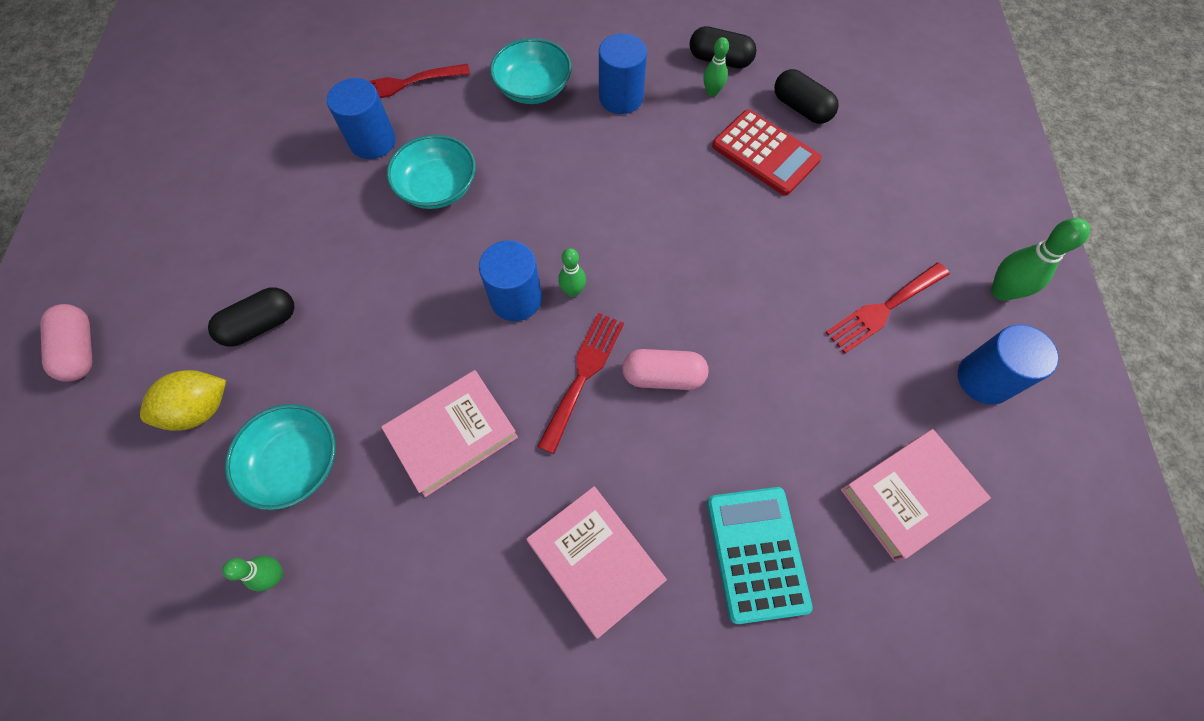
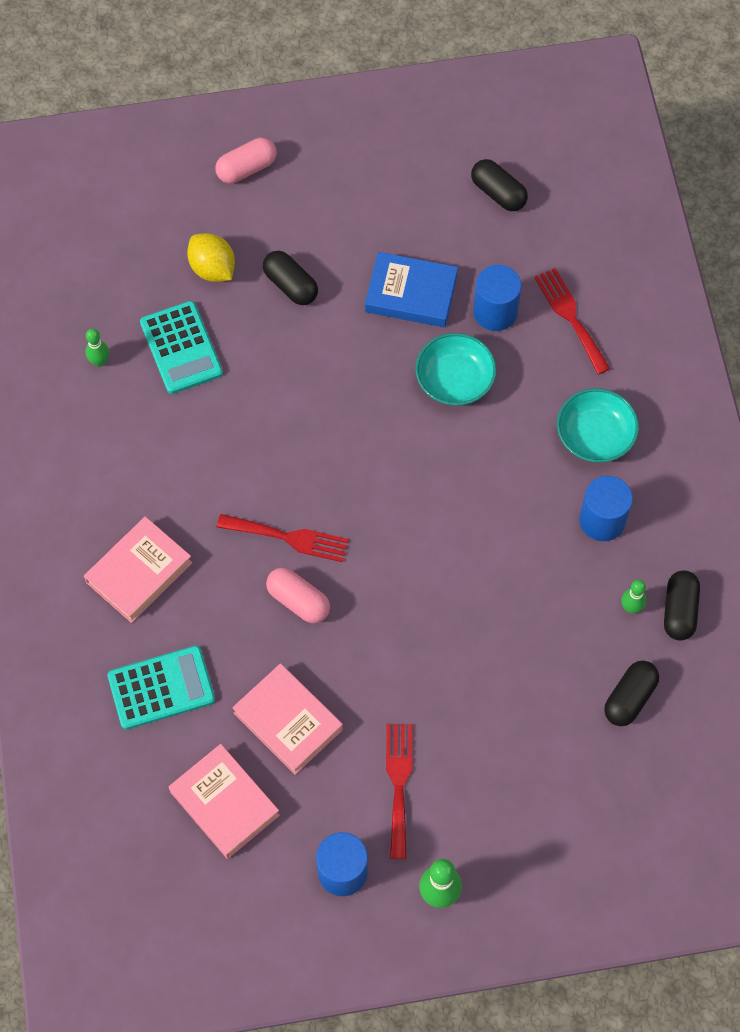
camera: 80 degrees right, 0 degrees up
turquoise bowl [225,404,336,510] -> turquoise calculator [140,301,223,394]
pink book [381,370,518,497] -> pink book moved to [232,663,343,775]
blue cylinder [479,240,542,321] -> none
green bowling pin [558,248,586,297] -> none
pink capsule [622,349,708,390] -> pink capsule turned 45 degrees counterclockwise [266,568,330,623]
red calculator [712,109,821,196] -> none
red fork [825,262,949,354] -> red fork turned 45 degrees clockwise [386,724,412,859]
none -> blue book [365,252,458,327]
none -> black capsule [471,159,528,211]

